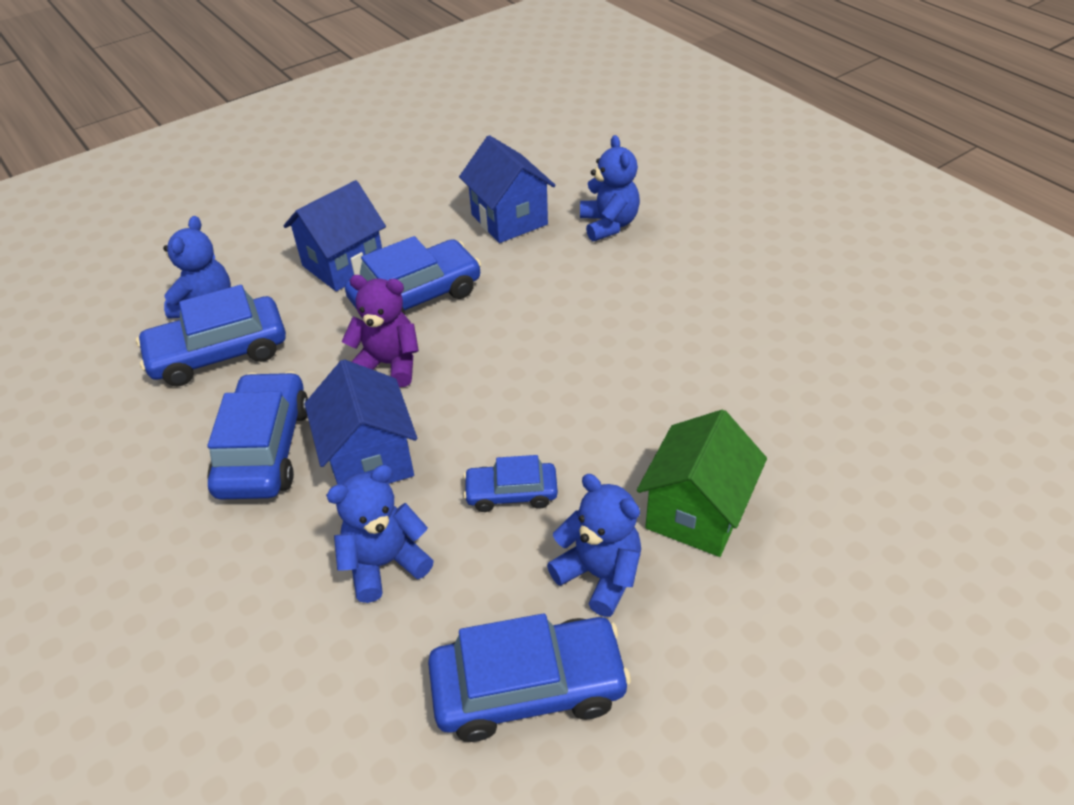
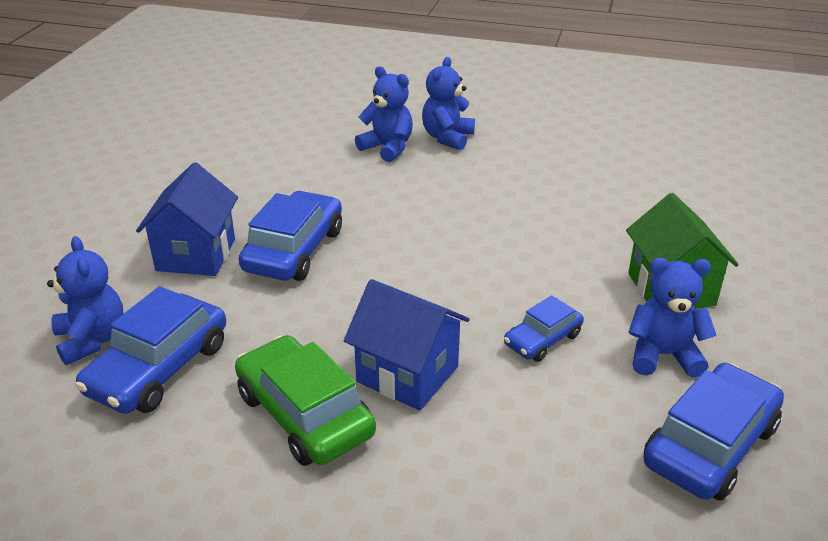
camera: 40 degrees left, 10 degrees down
blue car [207,372,308,500] -> green car [235,335,376,466]
blue teddy bear [326,465,434,603] -> blue teddy bear moved to [422,57,475,150]
purple teddy bear [342,275,419,387] -> none
blue house [459,135,556,243] -> none

